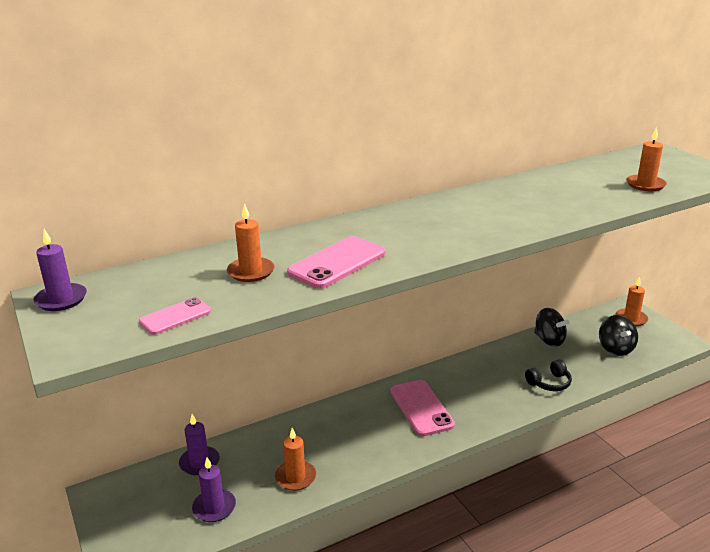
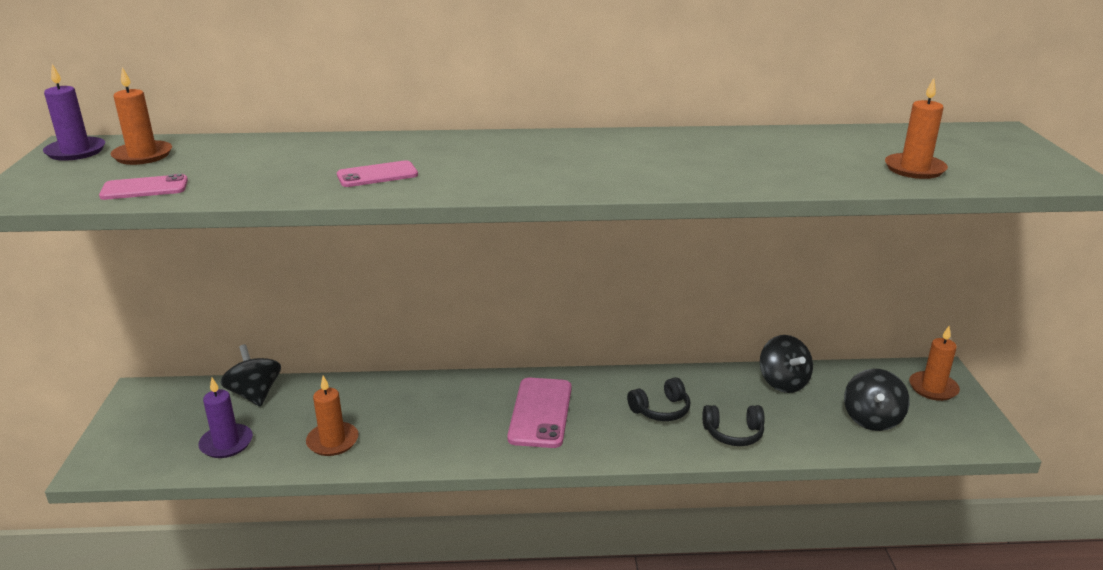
camera: 25 degrees right, 0 degrees up
purple candle [179,414,220,475] -> black spinning top [220,344,281,407]
orange candle [227,203,275,282] -> orange candle moved to [111,67,172,165]
pink phone [287,236,386,289] -> pink phone [337,160,418,187], size x0.59
none -> black headphones [627,377,690,421]

